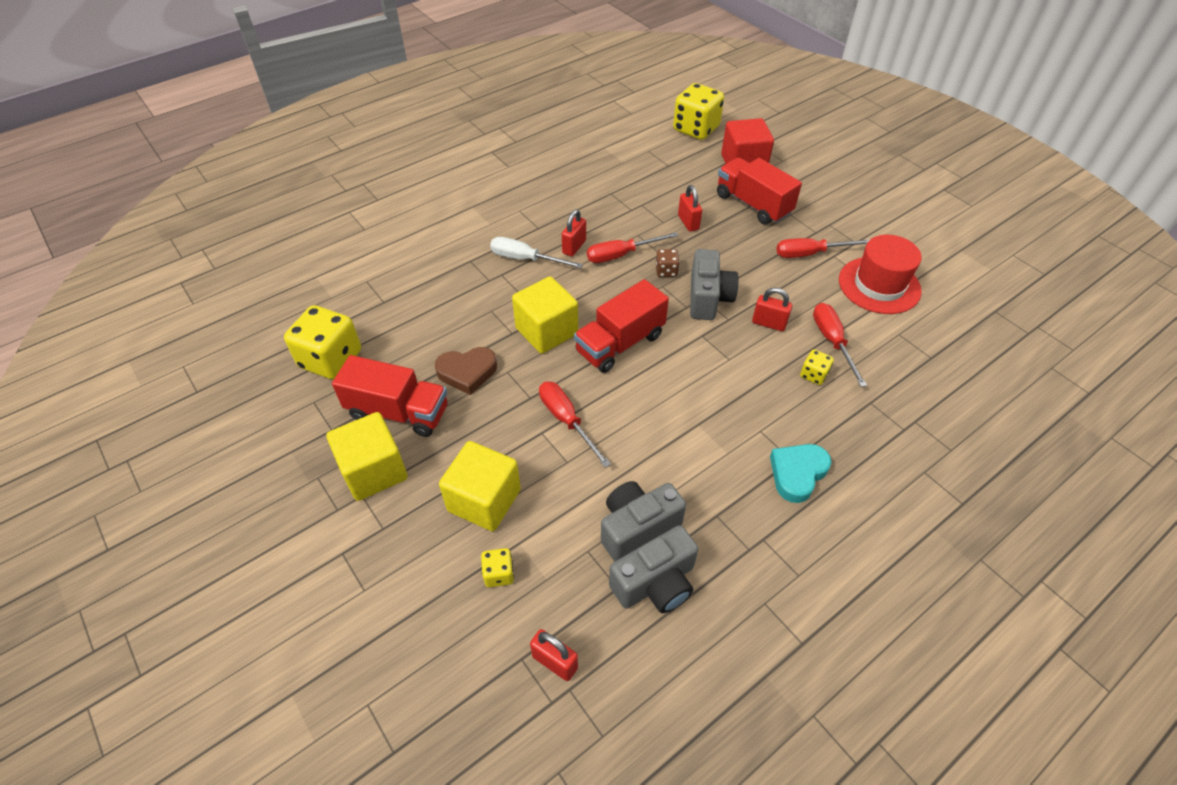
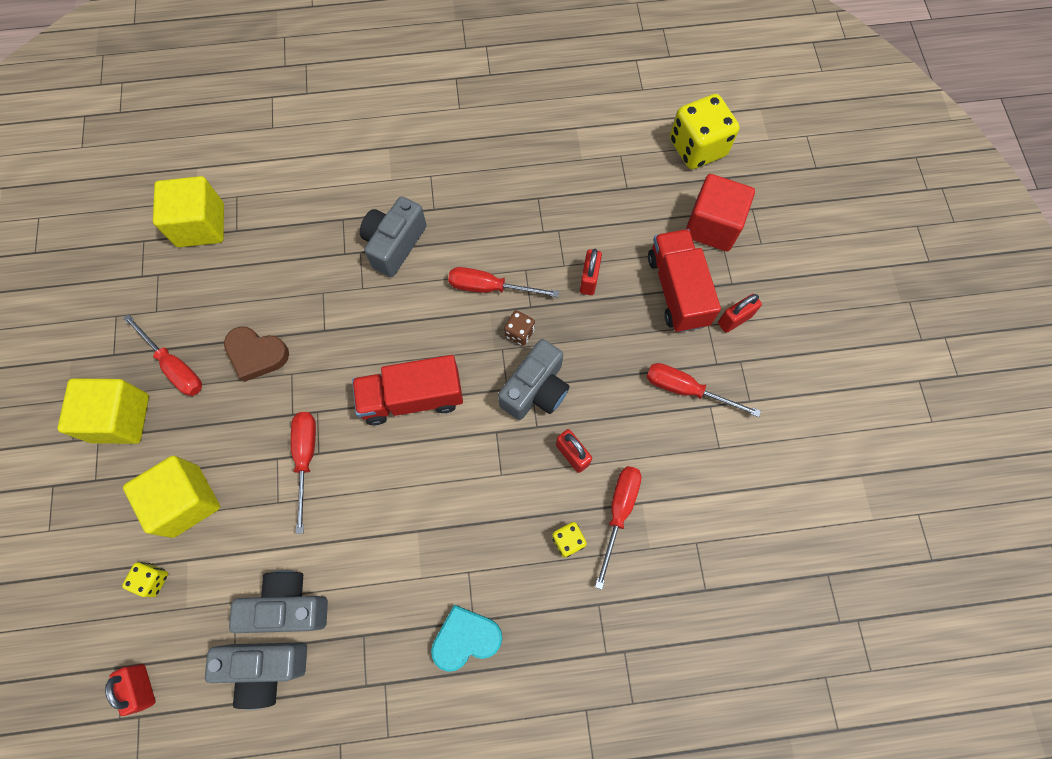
camera: 30 degrees right, 20 degrees up
yellow dice [284,305,361,380] -> none
red truck [332,355,448,437] -> red screwdriver [123,314,202,396]
white screwdriver [490,237,583,268] -> grey camera [360,196,426,277]
yellow cube [512,276,578,354] -> yellow cube moved to [153,176,224,247]
red padlock [562,209,586,257] -> red padlock moved to [718,294,762,333]
red hat [839,235,922,314] -> none

